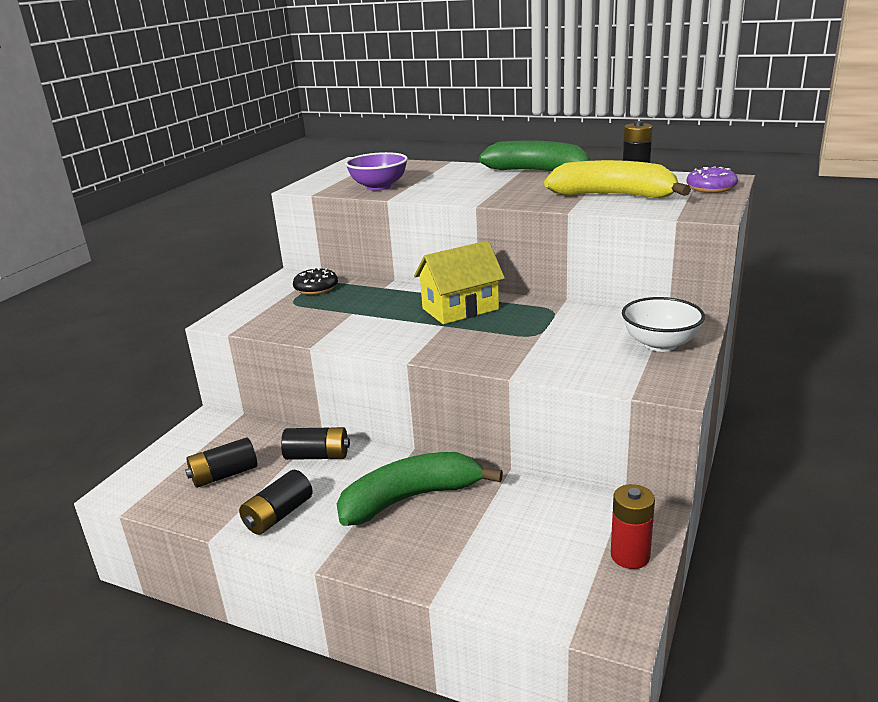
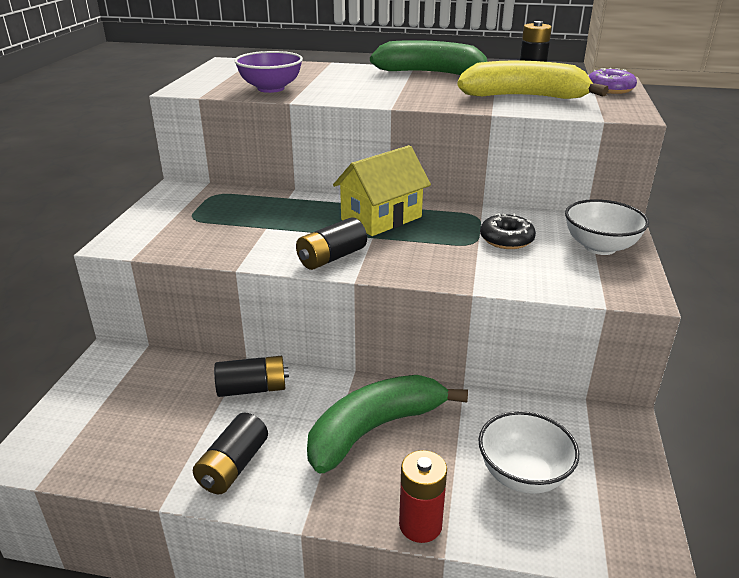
camera: 15 degrees left, 5 degrees up
black battery [185,438,257,488] -> black battery moved to [296,217,367,270]
black donut [293,267,338,295] -> black donut moved to [480,213,536,249]
red battery [611,484,655,569] -> red battery moved to [399,450,447,543]
none -> white bowl [479,411,579,494]

